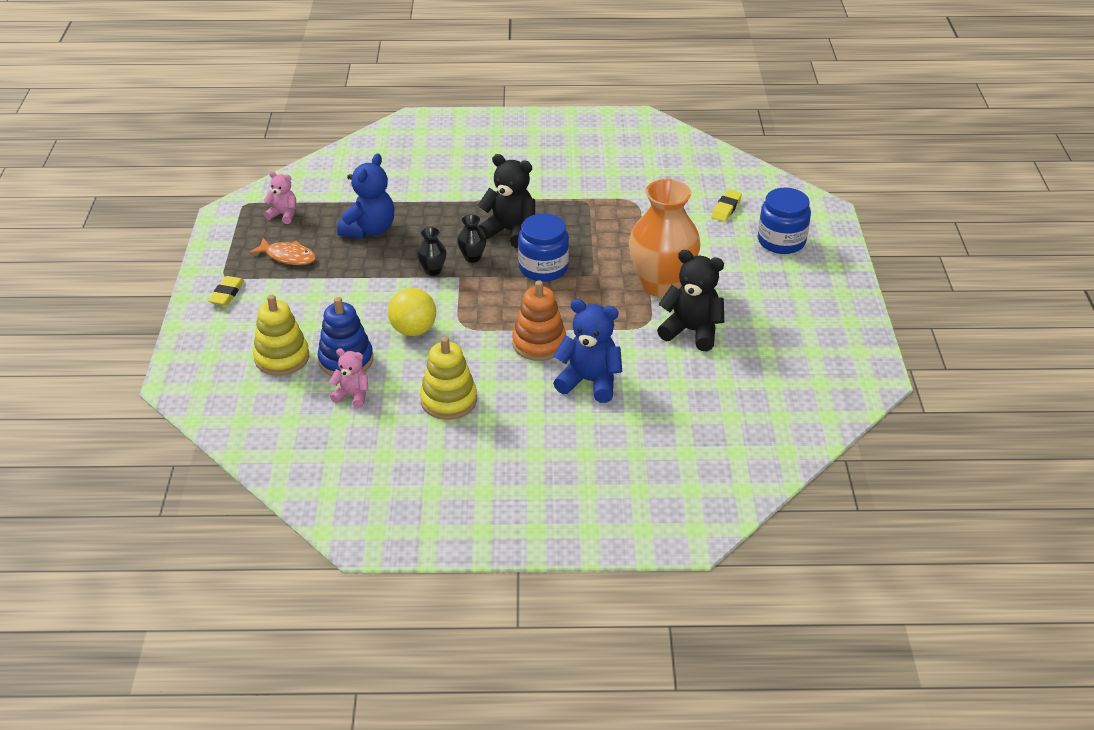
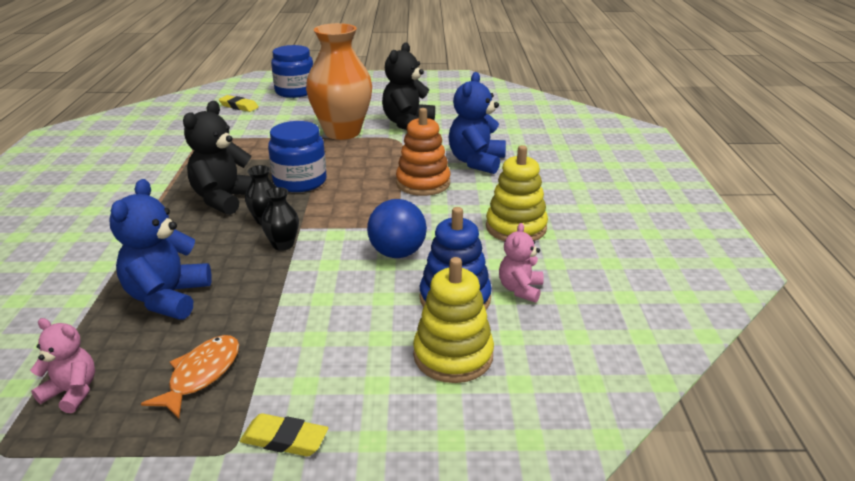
camera: 90 degrees left, 10 degrees down
pink teddy bear [263,171,296,224] -> pink teddy bear turned 90 degrees clockwise [30,318,95,413]
blue teddy bear [337,153,395,238] -> blue teddy bear turned 105 degrees counterclockwise [109,179,212,320]
yellow ball [388,288,436,336] -> blue ball [367,199,427,258]

